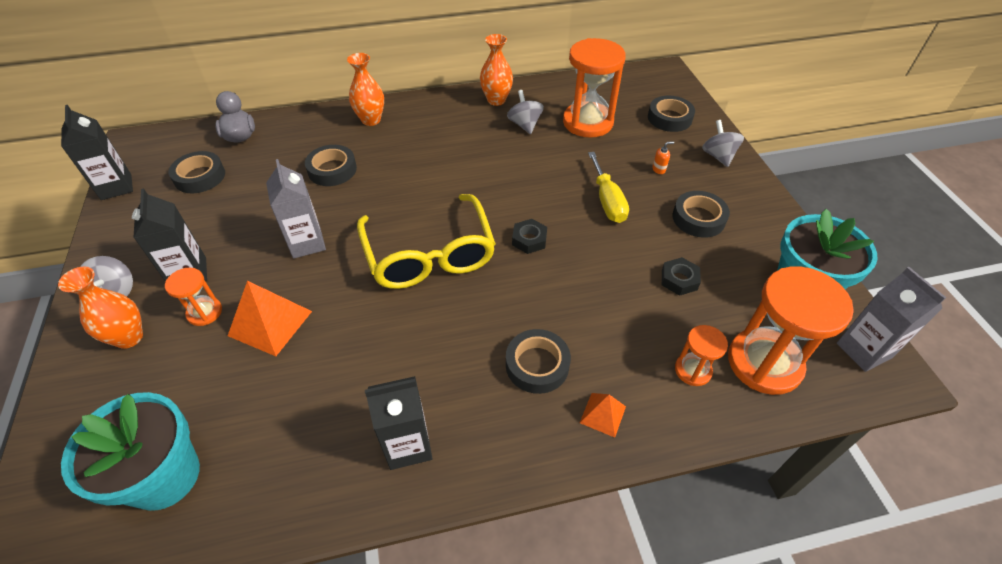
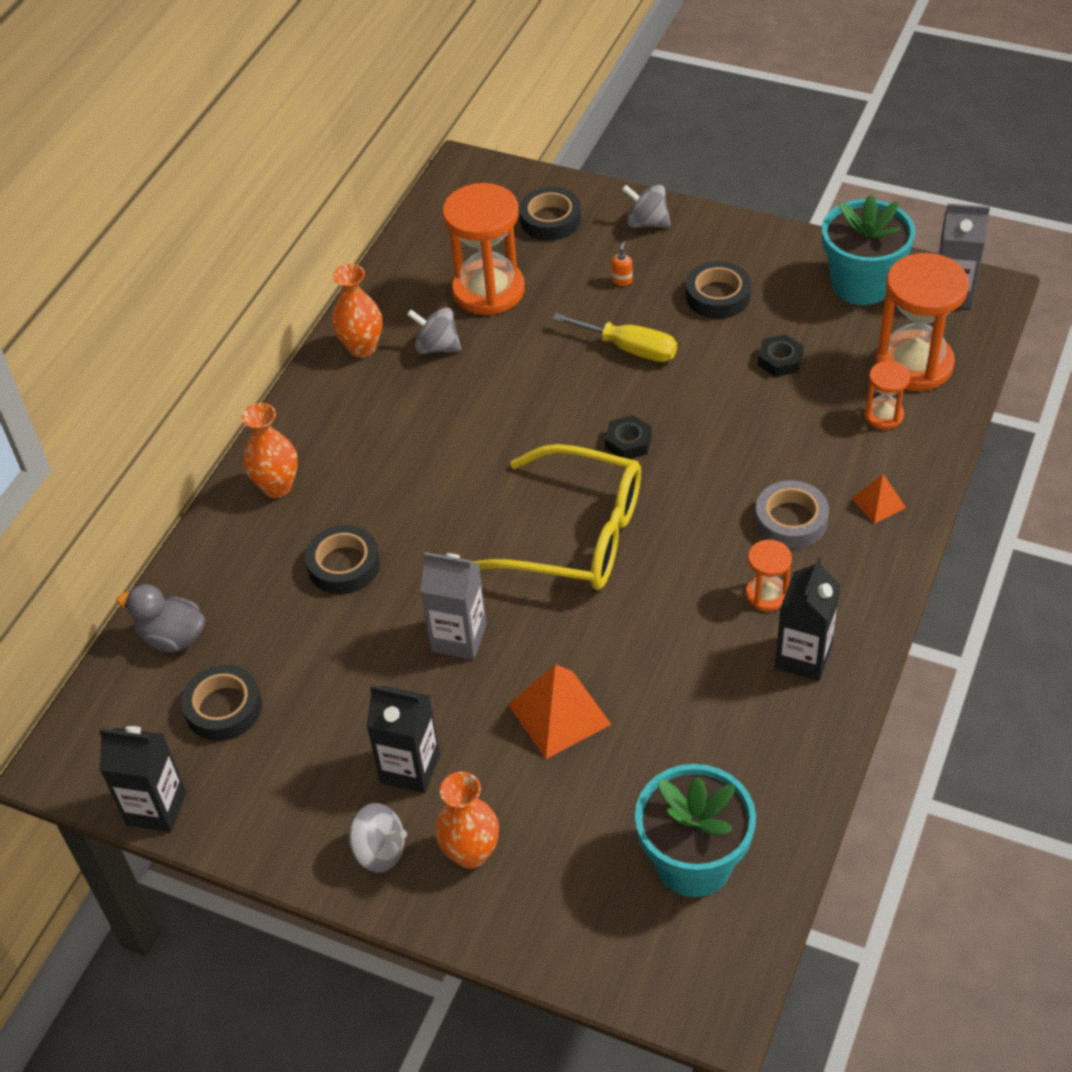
camera: 50 degrees left, 0 degrees up
orange hourglass [165,268,222,326] -> orange hourglass moved to [746,540,792,612]
black tape [506,329,571,394] -> grey tape [755,480,829,549]

